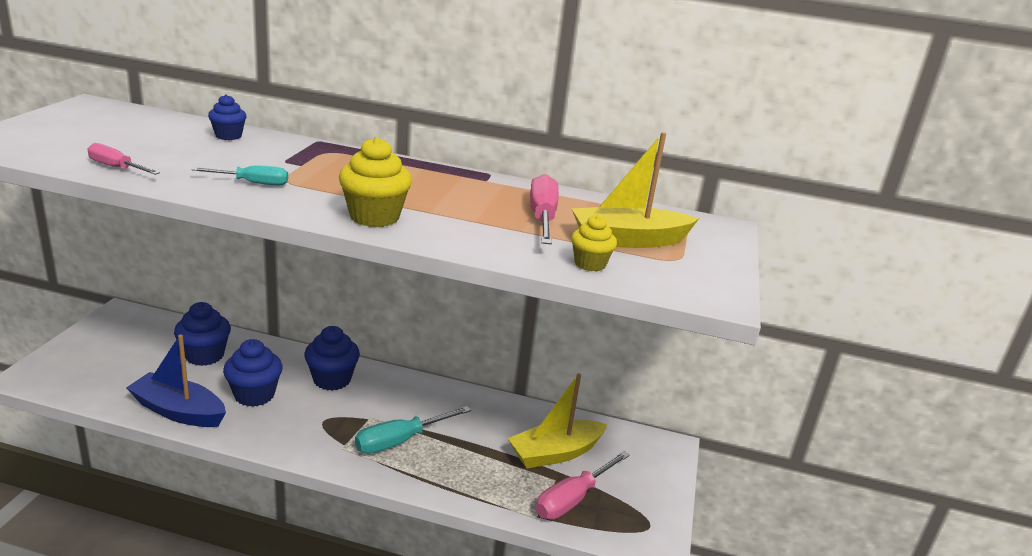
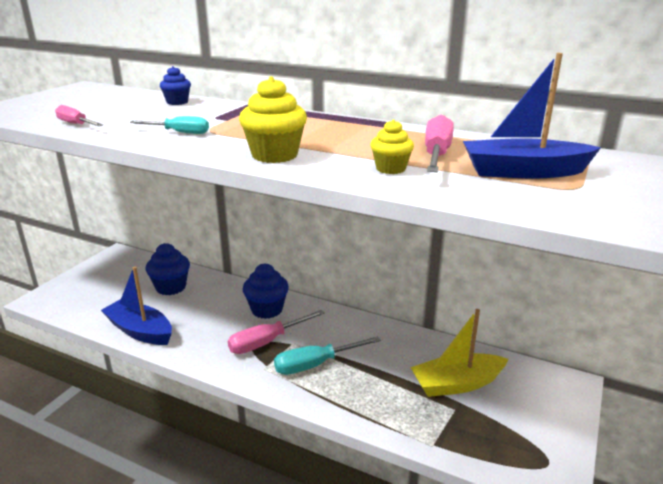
camera: 15 degrees right, 0 degrees up
blue cupcake [223,339,283,407] -> none
pink screwdriver [536,451,630,520] -> pink screwdriver moved to [228,310,325,354]
yellow cupcake [571,215,617,271] -> yellow cupcake moved to [370,119,414,174]
yellow boat [572,132,699,248] -> blue boat [463,53,601,179]

